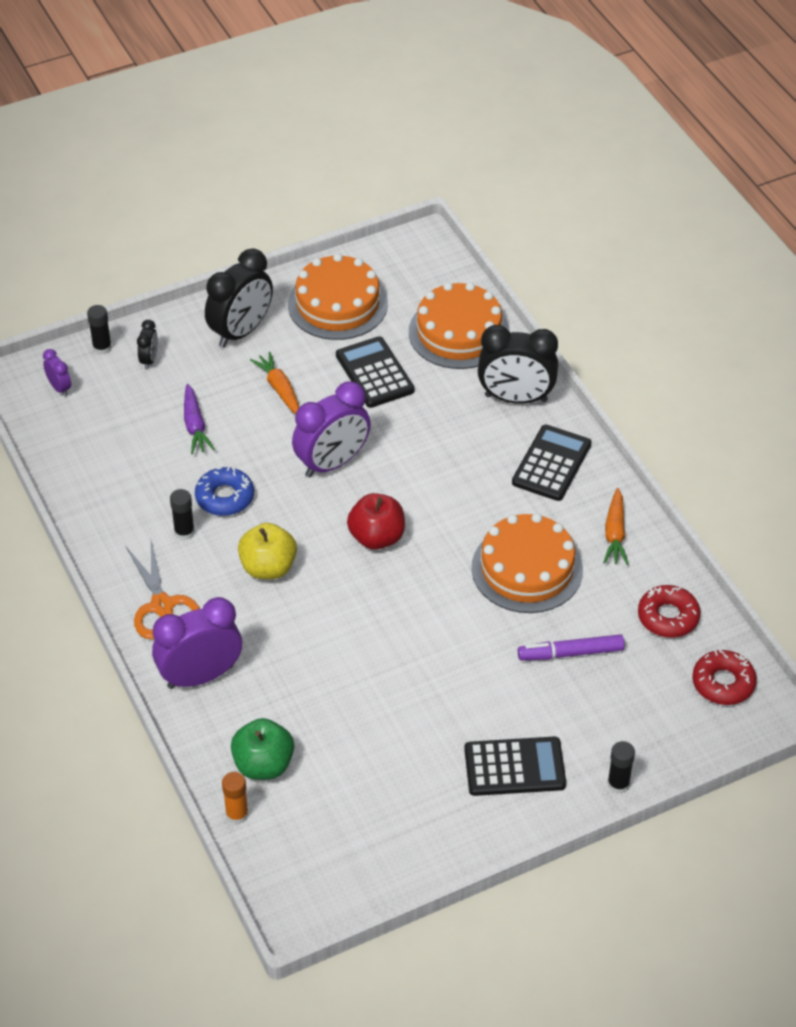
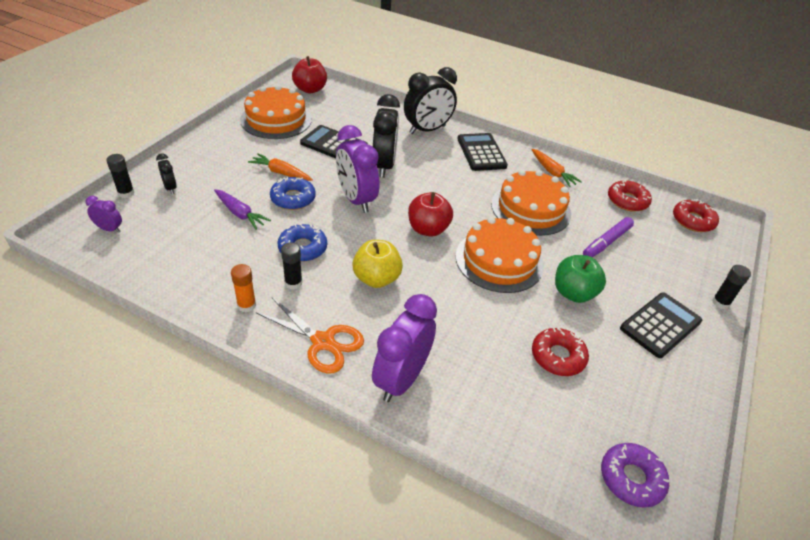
camera: 40 degrees left, 5 degrees down
black clock [205,248,273,347] -> black clock moved to [373,94,400,178]
orange glue stick [222,772,248,824] -> orange glue stick moved to [231,264,256,312]
green apple [231,718,294,780] -> green apple moved to [555,255,606,303]
purple clock [292,381,371,477] -> purple clock turned 135 degrees clockwise [336,125,379,213]
orange cake [409,282,510,369] -> orange cake moved to [456,217,544,293]
none -> blue donut [270,177,316,210]
none -> red apple [292,56,327,94]
none -> red donut [532,328,589,376]
none -> purple donut [601,443,669,508]

